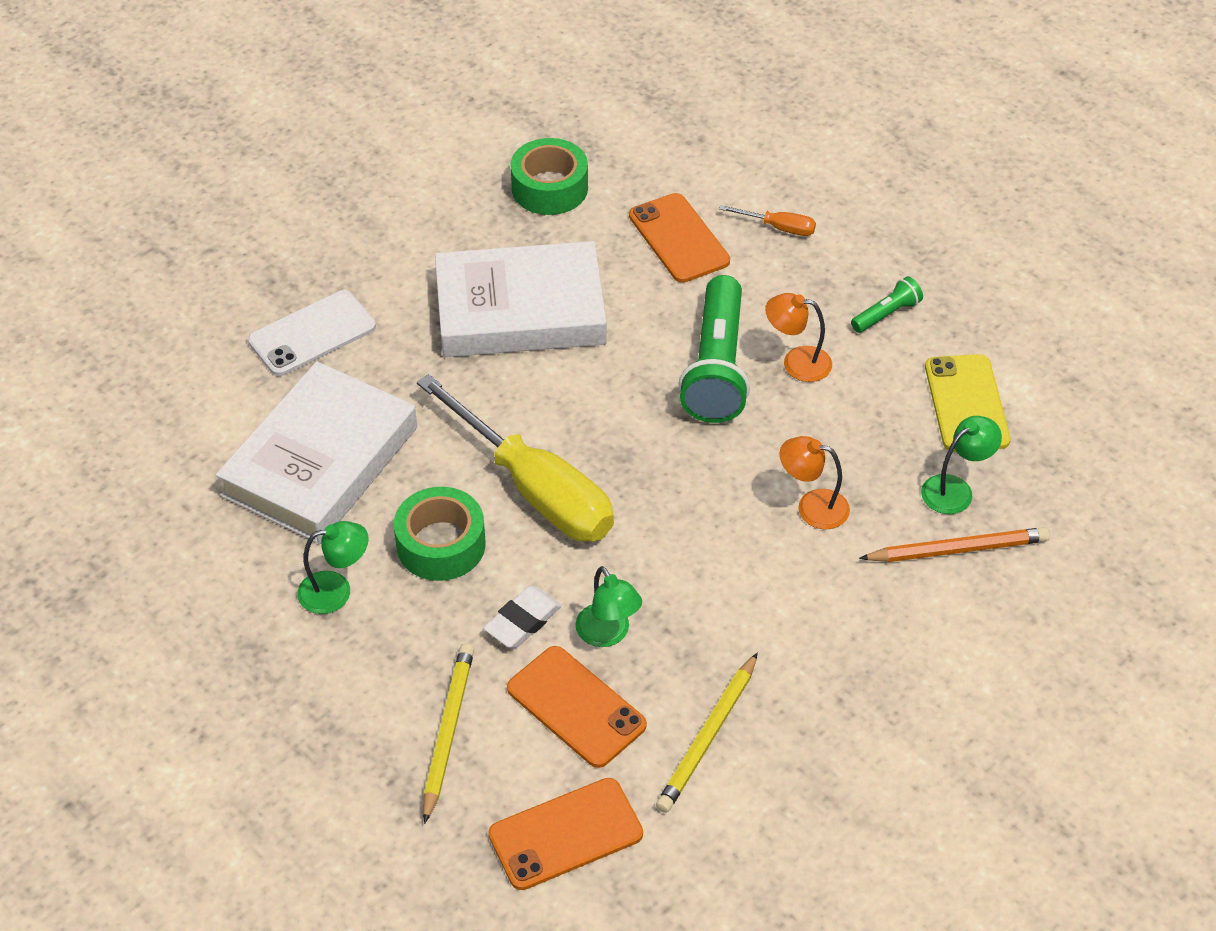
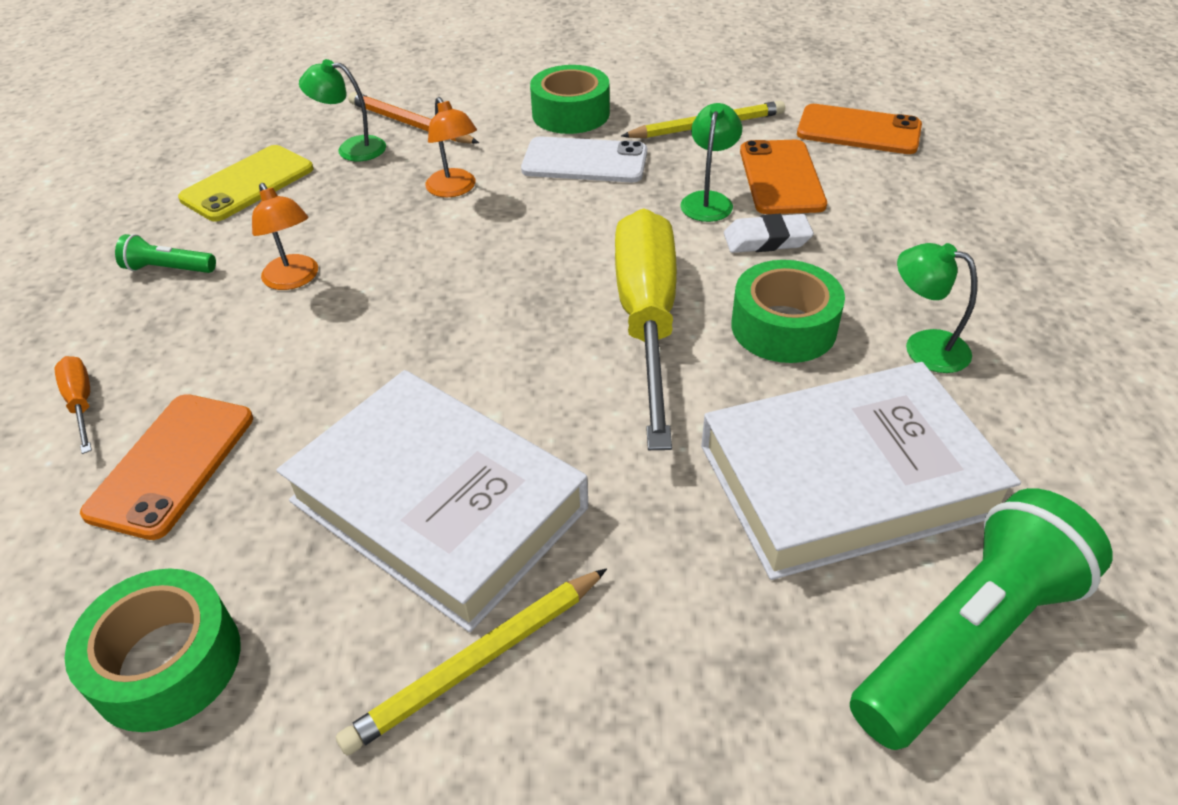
camera: 135 degrees left, 5 degrees down
white phone [248,290,376,376] -> white phone moved to [521,137,647,182]
yellow pencil [423,644,474,824] -> yellow pencil moved to [336,568,607,756]
green flashlight [678,275,750,423] -> green flashlight moved to [850,488,1113,750]
none -> green tape [530,65,610,134]

